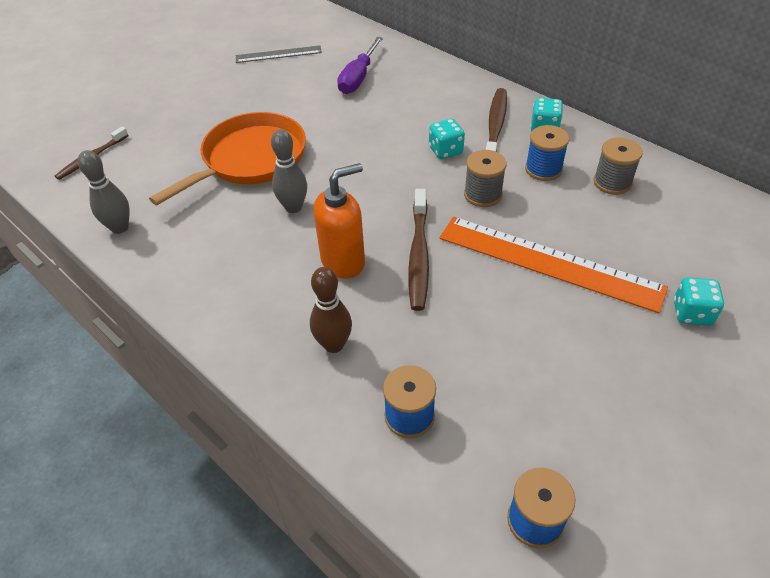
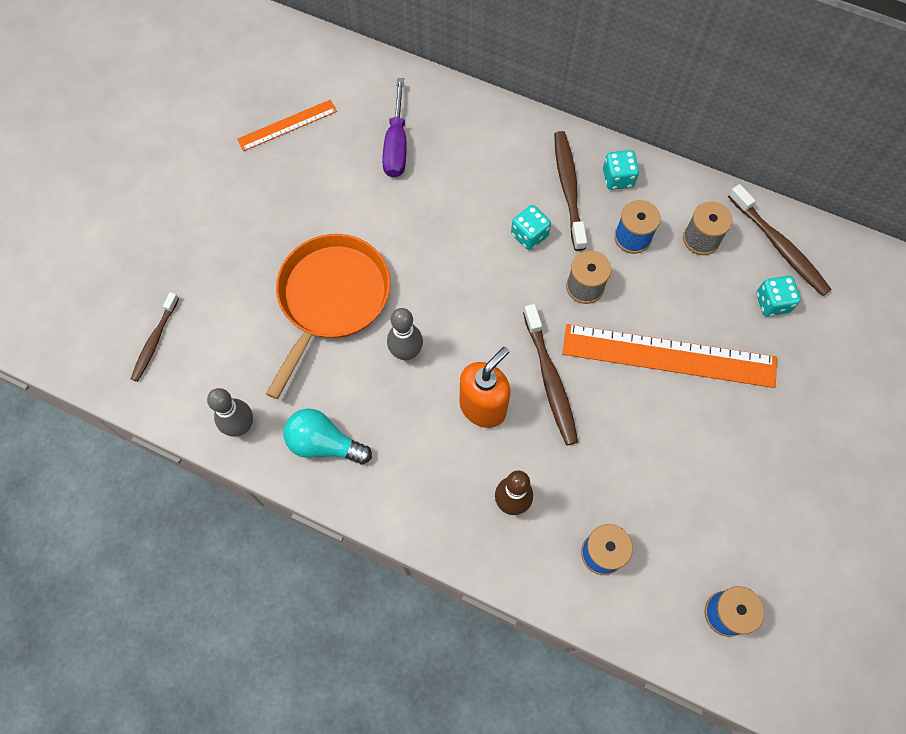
camera: 20 degrees left, 20 degrees up
grey ruler [236,45,322,63] -> orange ruler [237,100,337,151]
turquoise dice [674,277,724,326] -> turquoise dice moved to [756,276,801,316]
none -> turquoise light bulb [284,409,372,464]
none -> brown toothbrush [728,184,832,296]

